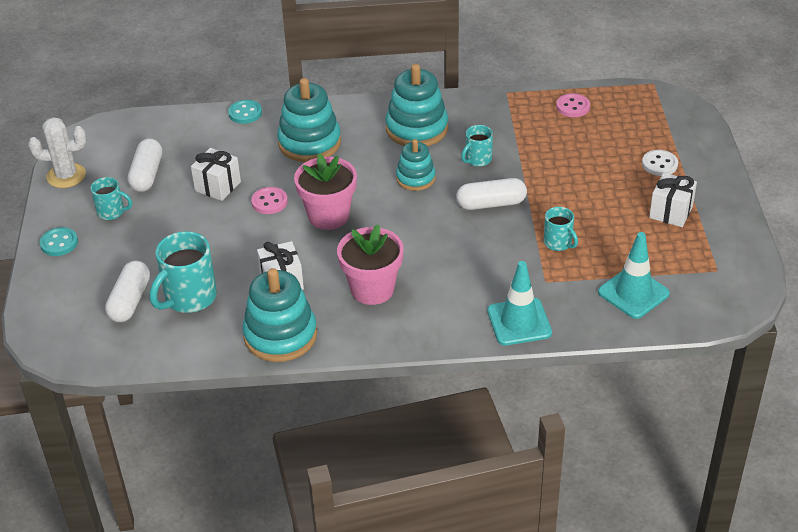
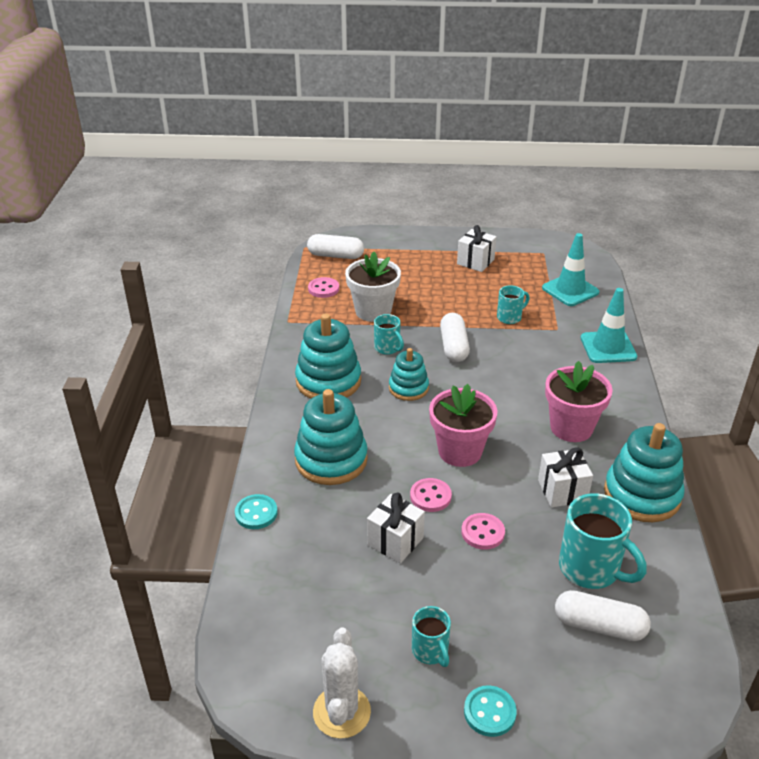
camera: 85 degrees left, 5 degrees down
turquoise mug [91,177,132,220] -> turquoise mug turned 135 degrees clockwise [412,606,451,667]
white capsule [128,138,162,192] -> white capsule moved to [307,234,364,259]
white button [642,150,678,176] -> none
none -> white flower pot [345,252,401,322]
none -> pink button [461,513,505,550]

